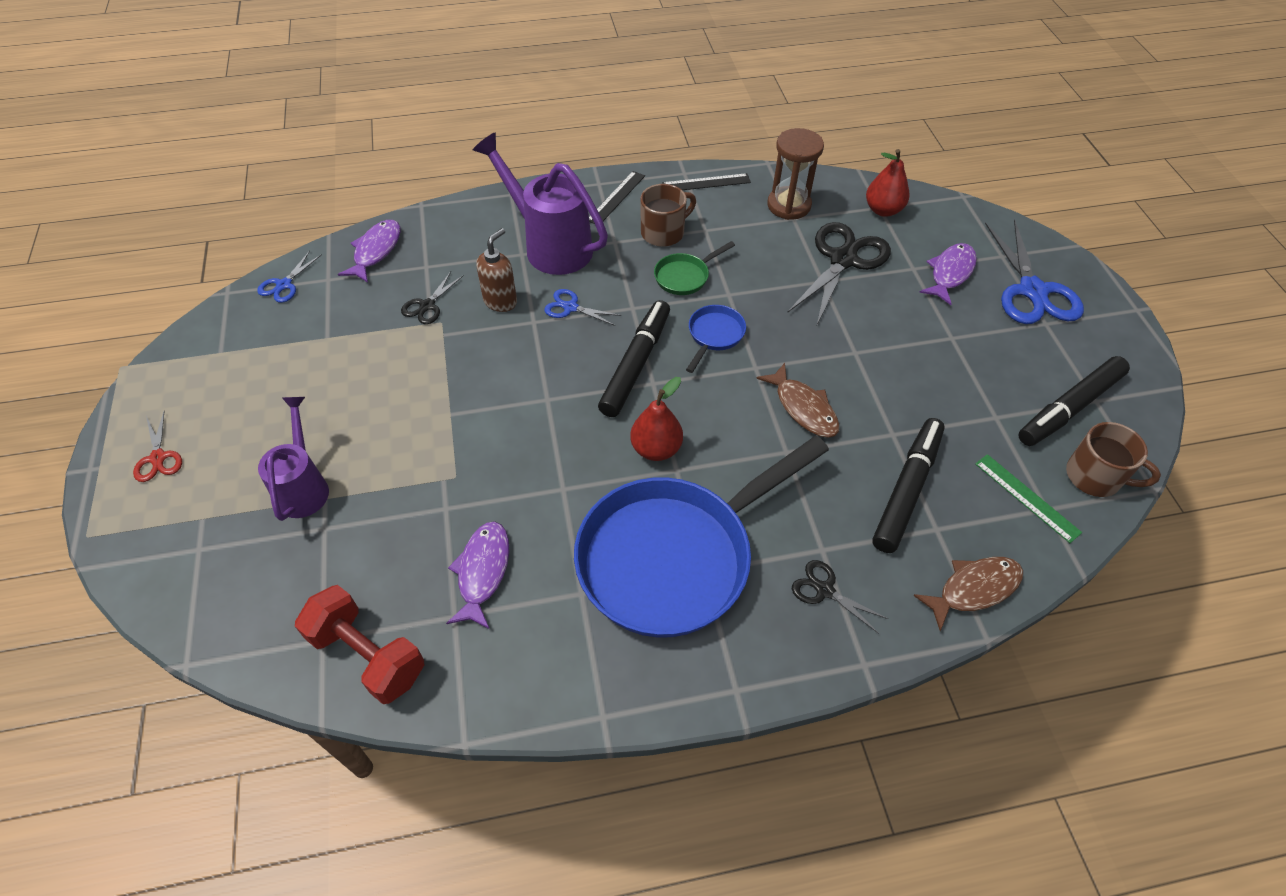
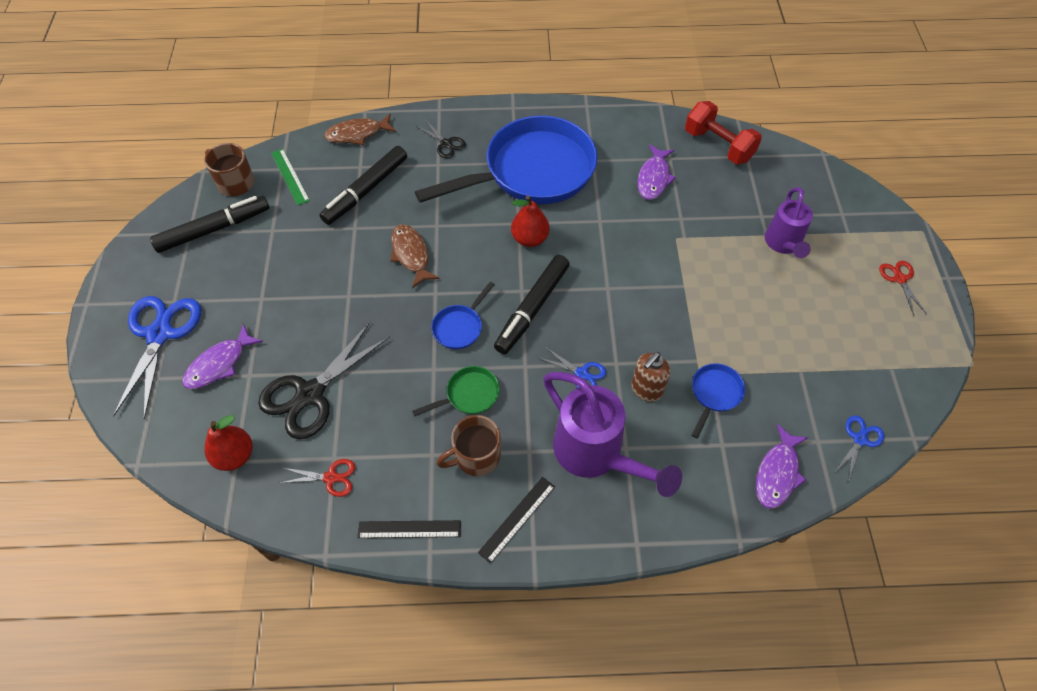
camera: 170 degrees left, 5 degrees up
black scissors [401,271,464,324] -> blue pan [692,363,745,438]
brown hourglass [767,128,824,220] -> red scissors [280,459,355,497]

